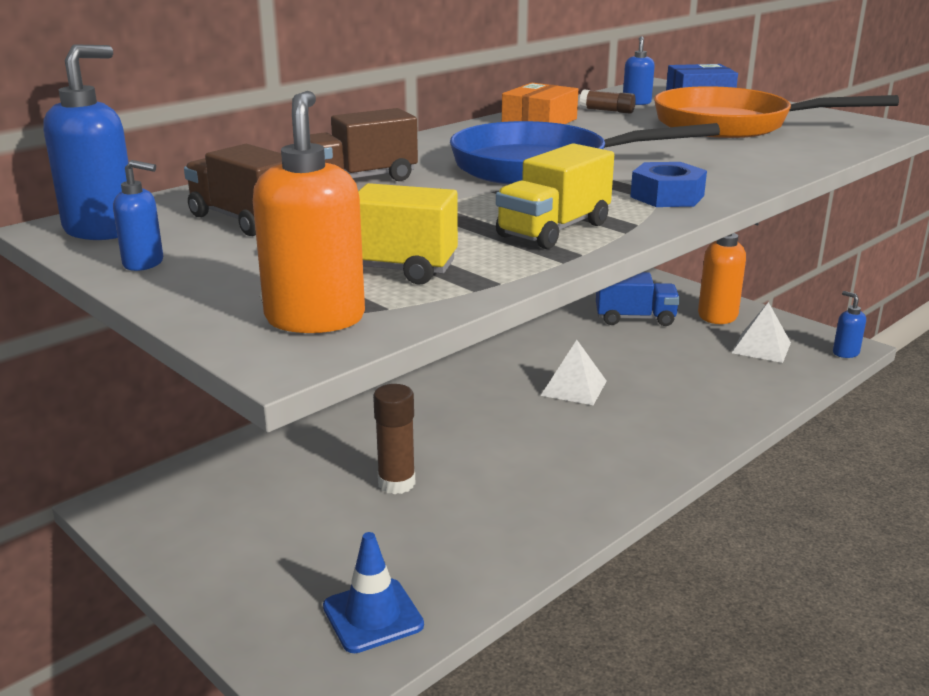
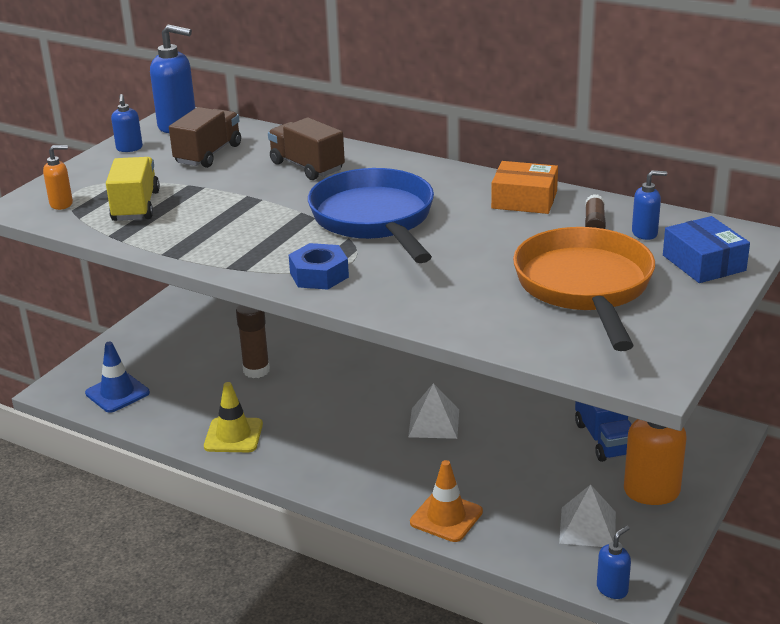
camera: 75 degrees right, 5 degrees up
orange soap dispenser [253,91,365,333] -> orange soap dispenser [43,145,73,210], size x0.54
yellow truck [496,143,614,249] -> none
none -> yellow traffic cone [204,382,263,452]
none -> orange traffic cone [410,460,483,542]

